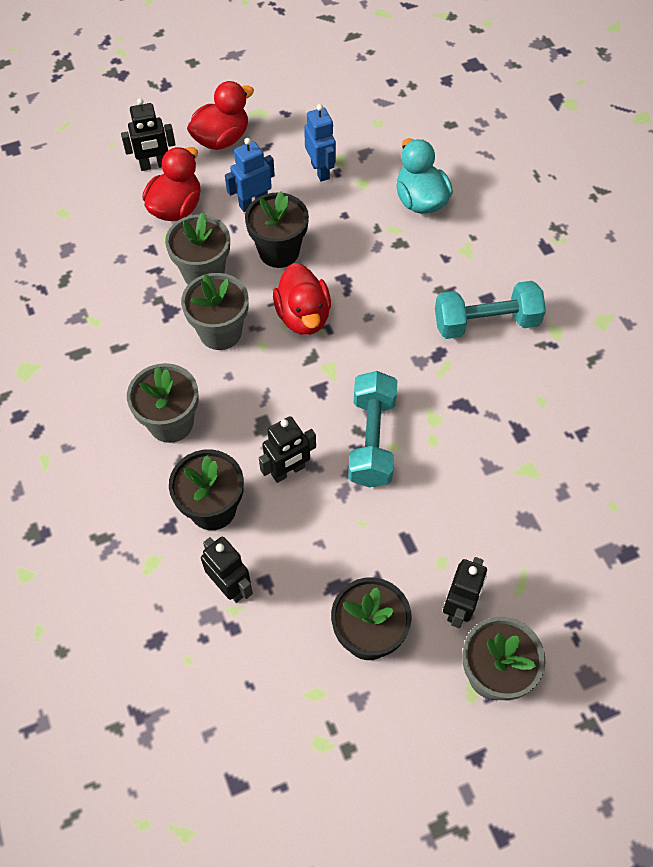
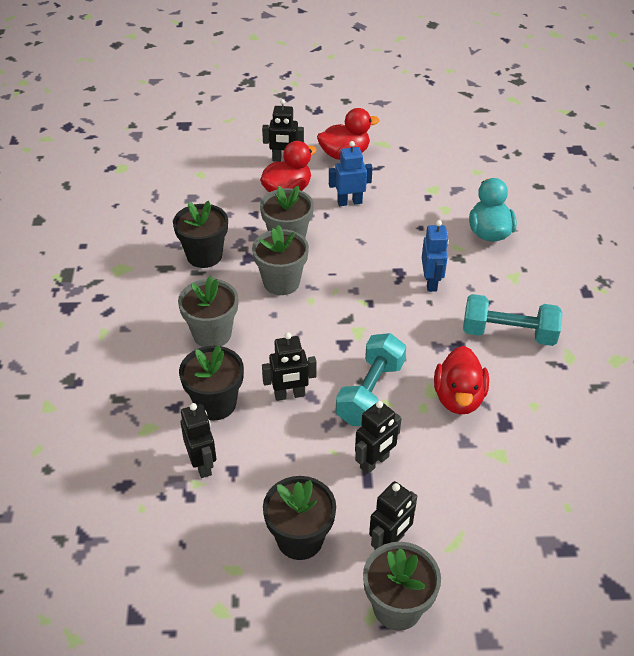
camera: 20 degrees right, 15 degrees down
black flower pot [245,191,309,268] -> black flower pot moved to [173,201,228,268]
red duck [273,263,331,335] -> red duck moved to [434,346,489,414]
blue robot [304,104,336,182] -> blue robot moved to [422,220,449,292]
none -> black robot [355,401,402,474]

